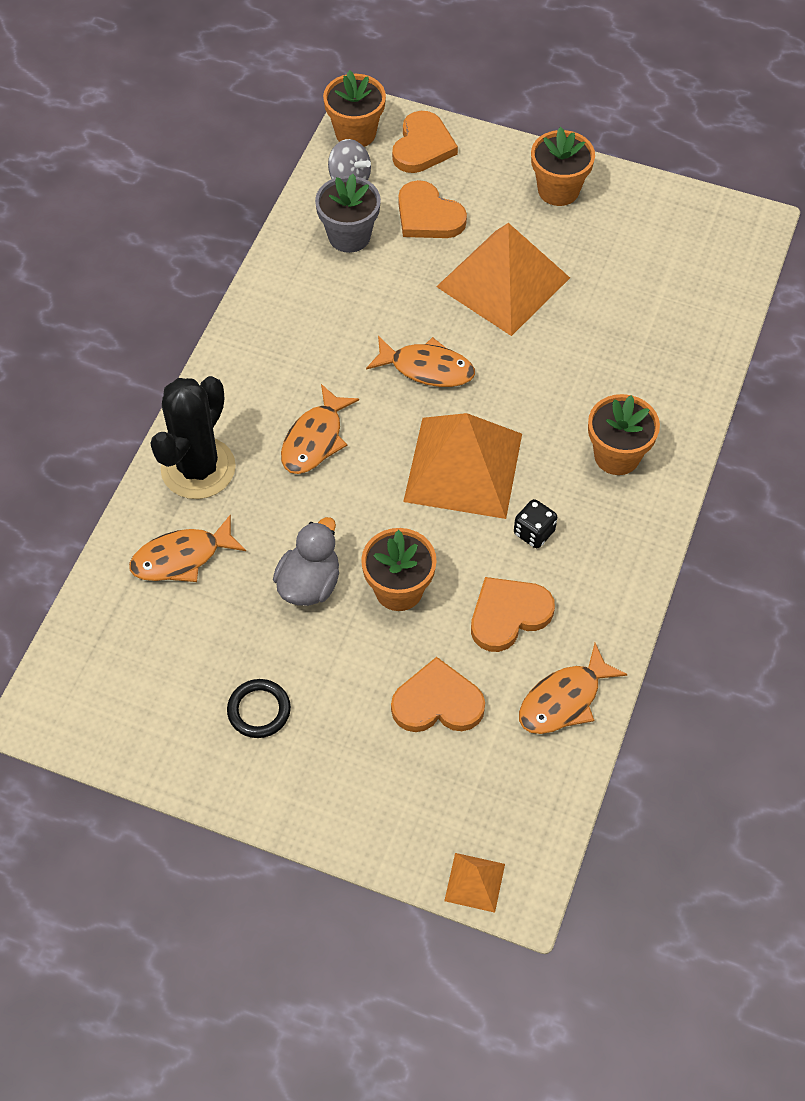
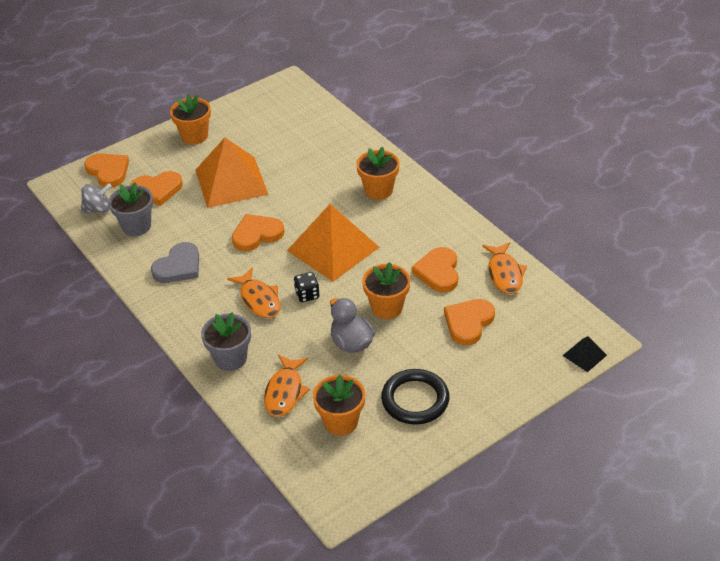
camera: 55 degrees left, 15 degrees down
black cactus [150,376,236,499] -> grey flower pot [201,312,251,371]
black ring [227,679,291,738] -> black ring [381,369,449,425], size x1.60
orange flower pot [323,70,386,147] -> orange flower pot moved to [313,375,365,435]
orange fish [366,336,475,387] -> orange heart [232,214,285,251]
orange pyramid [444,853,505,913] -> black pyramid [563,336,607,372]
black dice [514,499,557,548] -> black dice moved to [294,272,320,302]
none -> grey heart [151,242,199,283]

